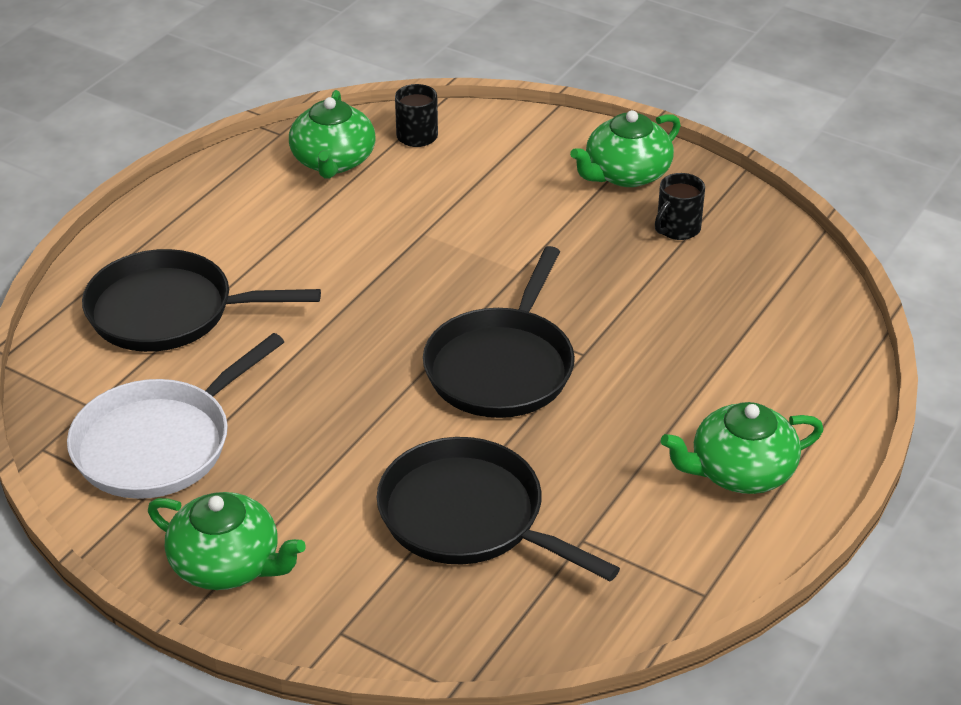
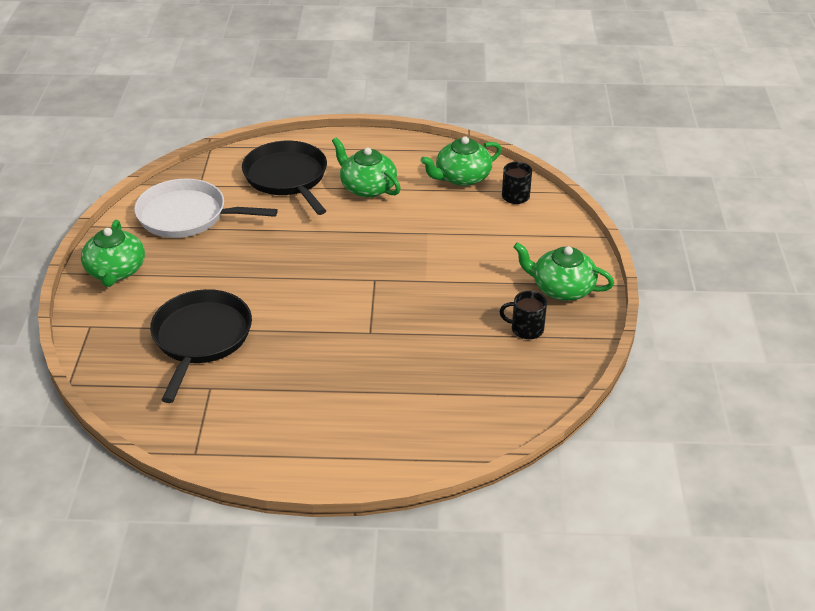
camera: 60 degrees right, 0 degrees up
black pan [423,246,575,418] -> none
green teapot [661,402,824,494] -> green teapot moved to [332,137,401,198]

